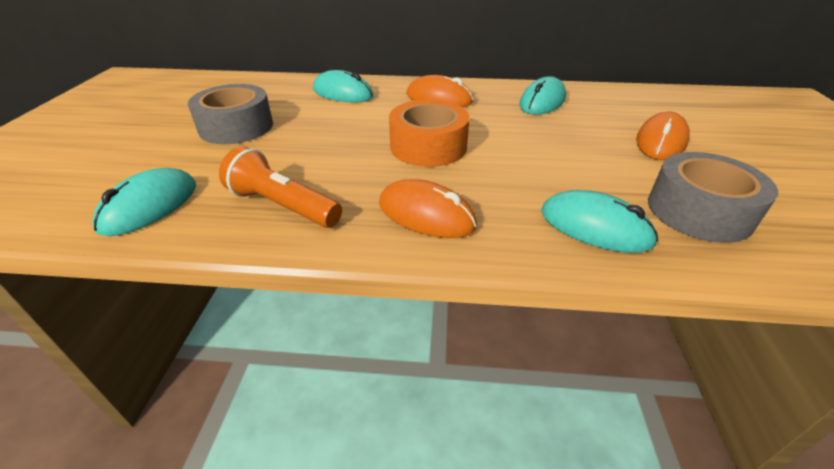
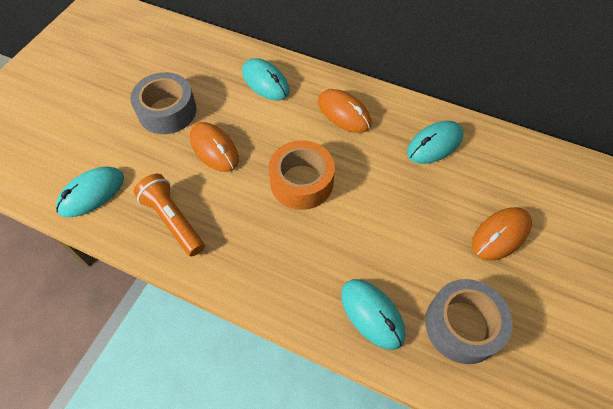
camera: 20 degrees right, 20 degrees up
orange mouse [379,179,477,238] -> orange mouse moved to [190,122,239,172]

